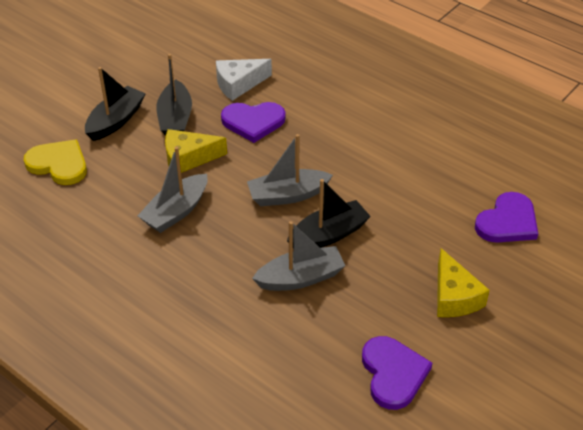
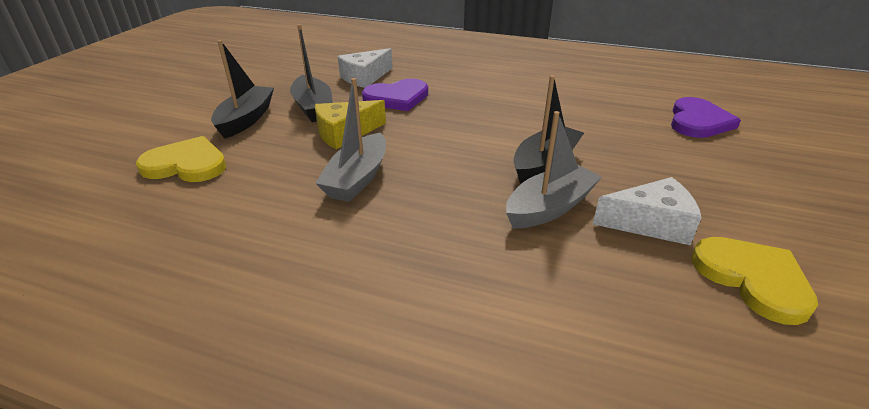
camera: 20 degrees left, 10 degrees down
grey boat [247,134,333,206] -> none
purple heart [362,336,432,410] -> yellow heart [691,237,818,325]
yellow cheese [437,248,489,317] -> none
none -> white cheese [593,177,701,245]

